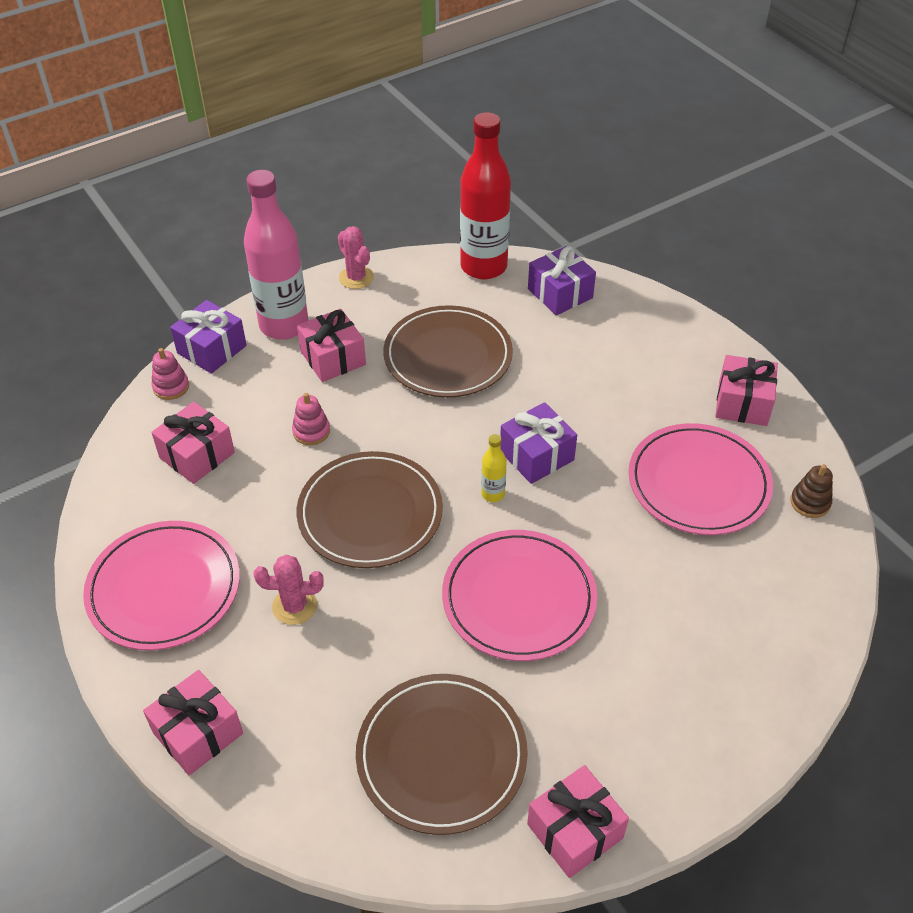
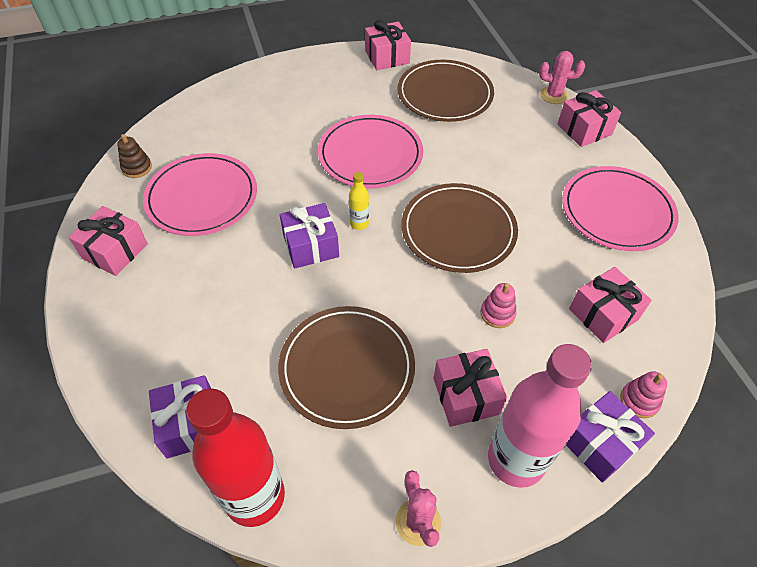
camera: 165 degrees left, 5 degrees up
pink cactus [254,555,324,625] -> pink cactus moved to [539,51,585,104]

